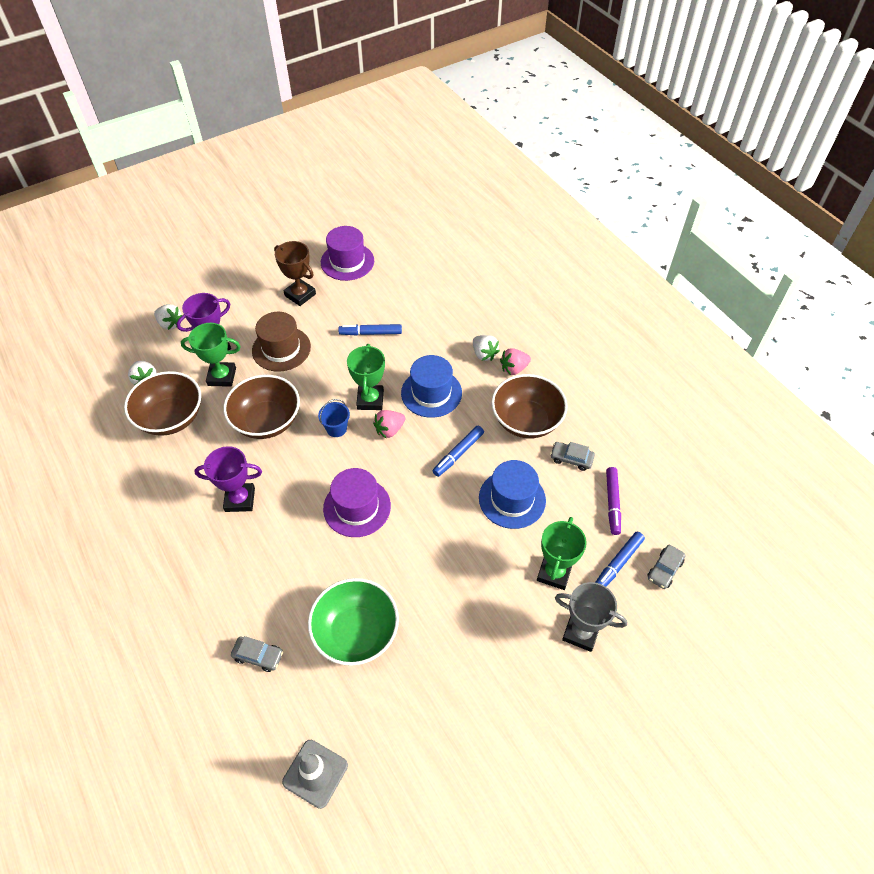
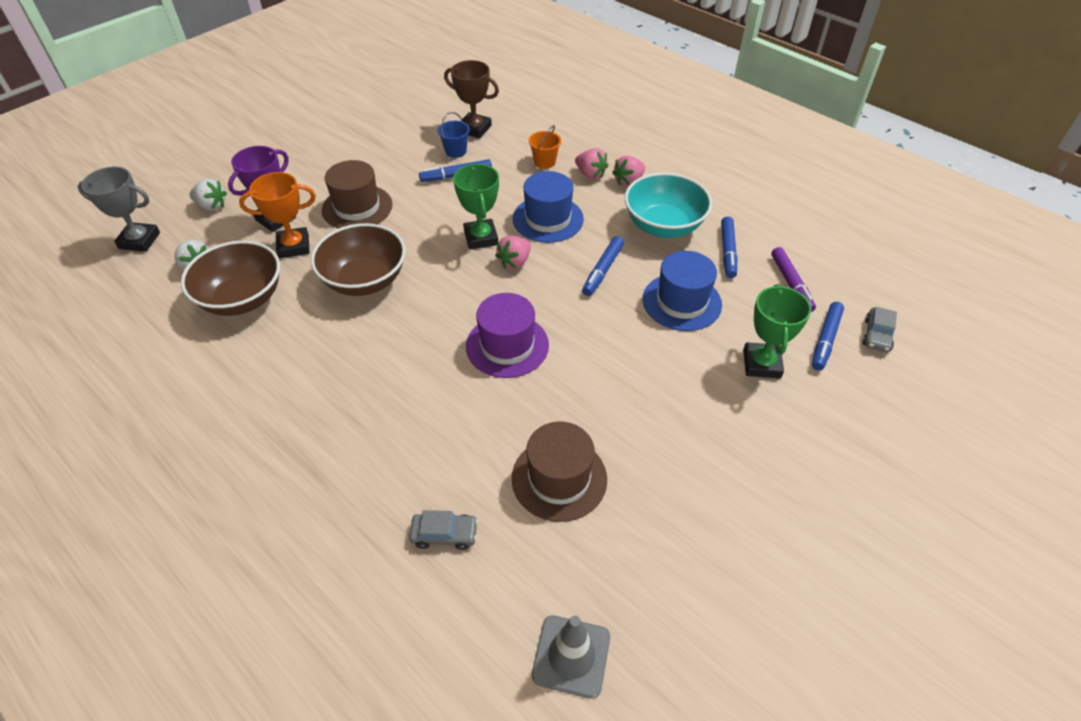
camera: 15 degrees left, 5 degrees down
green trophy [181,323,241,387] -> orange trophy [239,172,316,258]
purple trophy [194,446,262,512] -> none
brown trophy [274,241,316,306] -> brown trophy moved to [444,60,499,138]
green bowl [308,578,399,666] -> brown hat [512,422,607,522]
blue bucket [318,399,350,437] -> blue bucket moved to [438,112,470,158]
purple hat [321,226,374,281] -> none
white strawberry [473,335,500,361] -> pink strawberry [575,148,608,179]
brown bowl [491,374,568,439] -> turquoise bowl [625,173,712,238]
grey car [550,442,595,471] -> blue marker [721,217,737,278]
grey trophy [555,582,627,652] -> grey trophy moved to [78,167,160,252]
none -> orange bucket [529,125,561,169]

